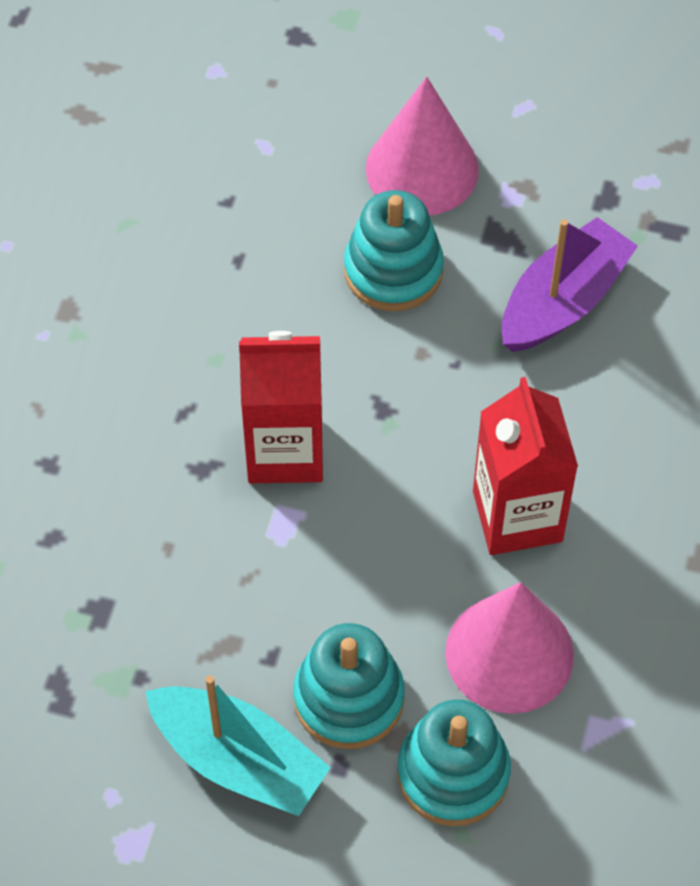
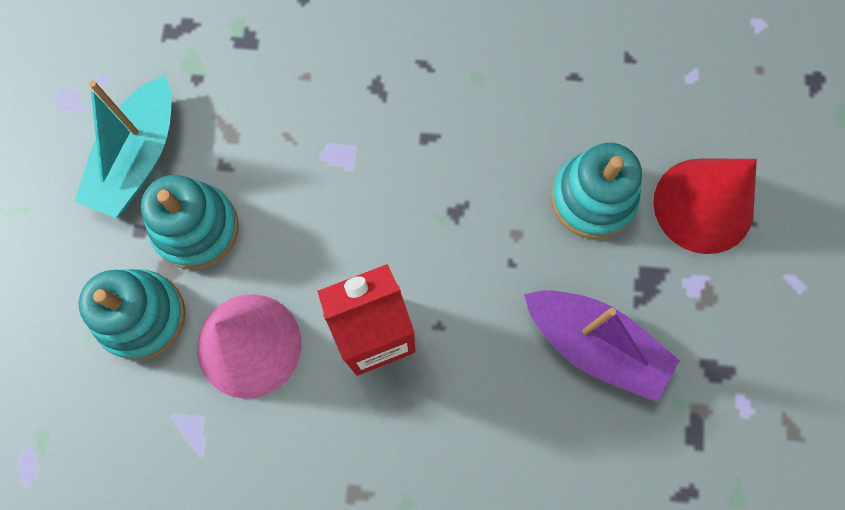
camera: 80 degrees right, 15 degrees up
red carton [239,331,323,483] -> none
pink cone [366,77,479,215] -> red cone [653,159,757,254]

